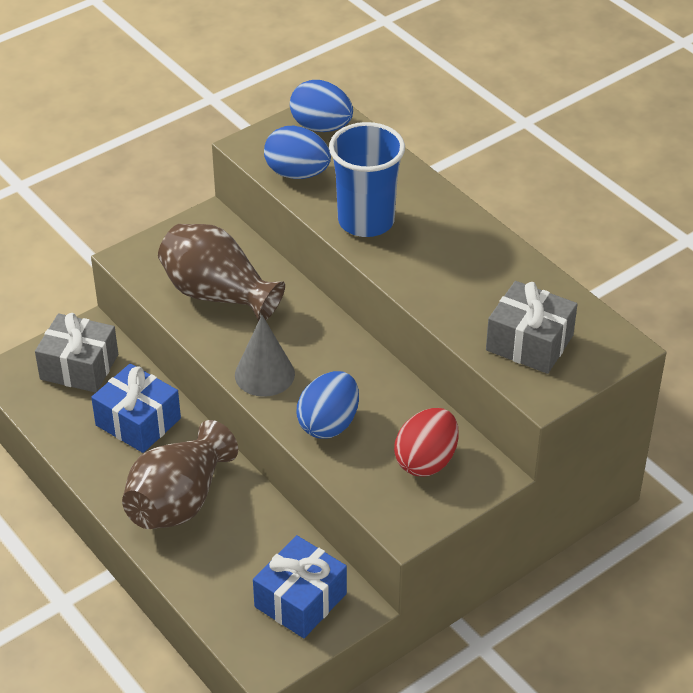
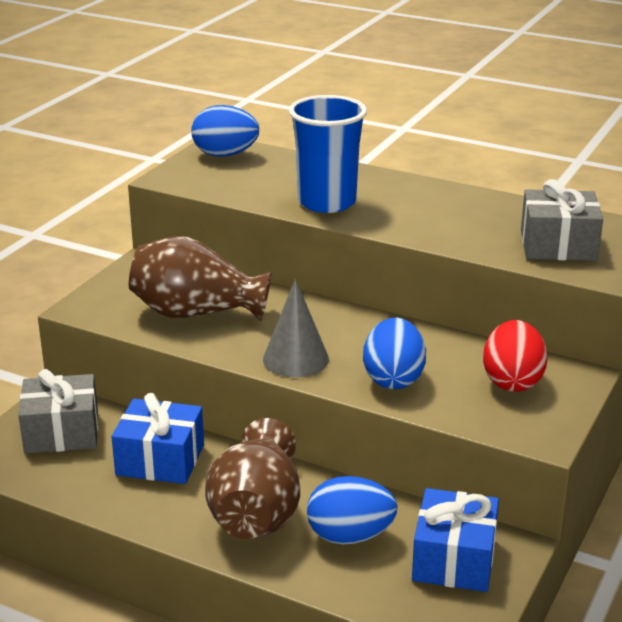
camera: 25 degrees left, 15 degrees down
blue egg [264,126,331,179] -> blue egg moved to [307,476,398,544]

